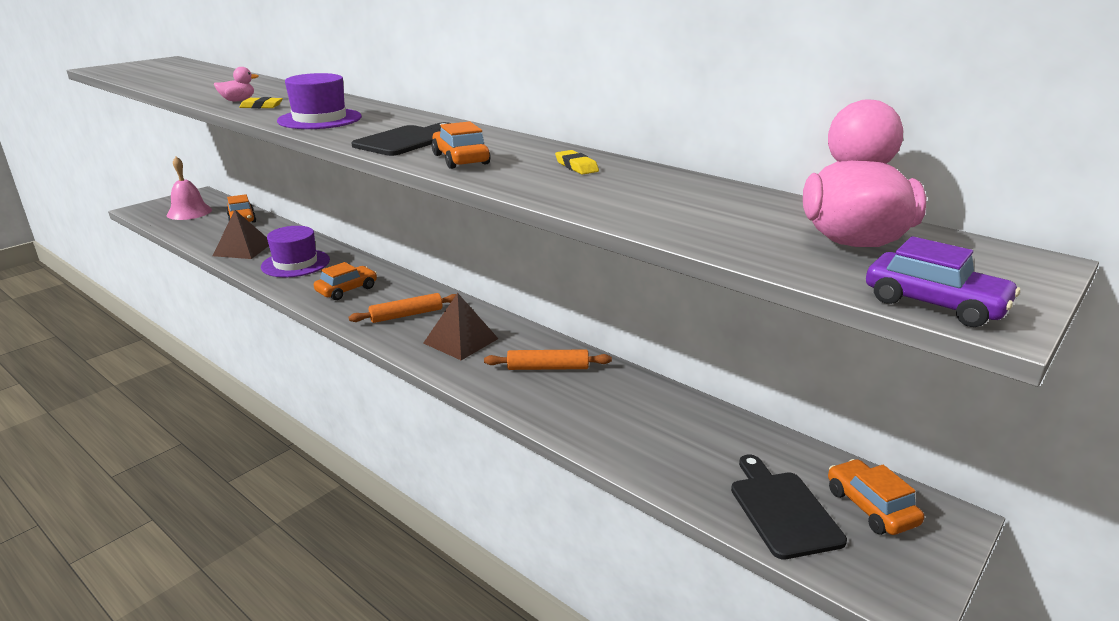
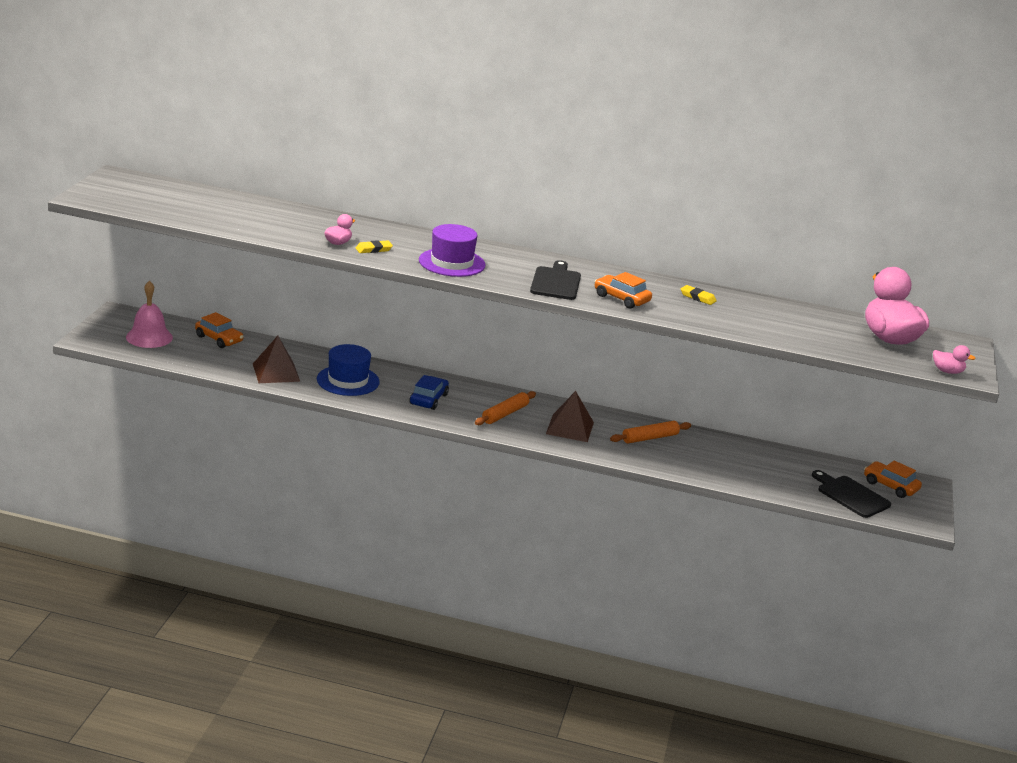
camera: 30 degrees left, 0 degrees up
purple hat [261,226,330,277] -> blue hat [317,344,380,396]
orange car [314,262,377,300] -> blue car [409,375,449,410]
purple car [866,236,1020,327] -> pink duck [933,345,976,374]

